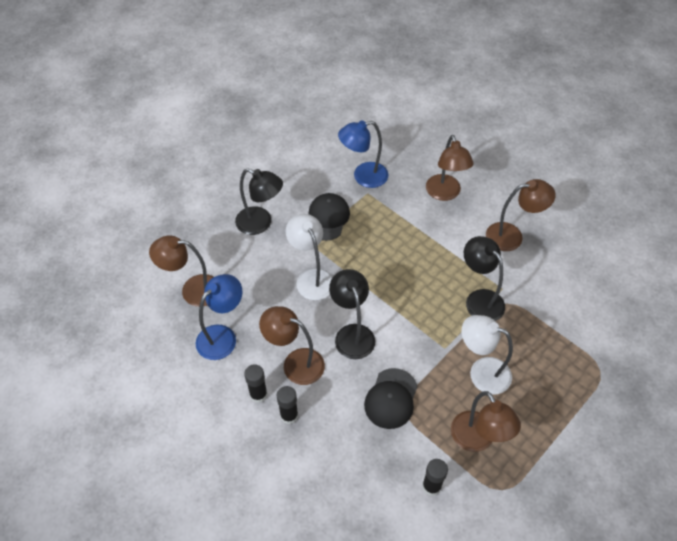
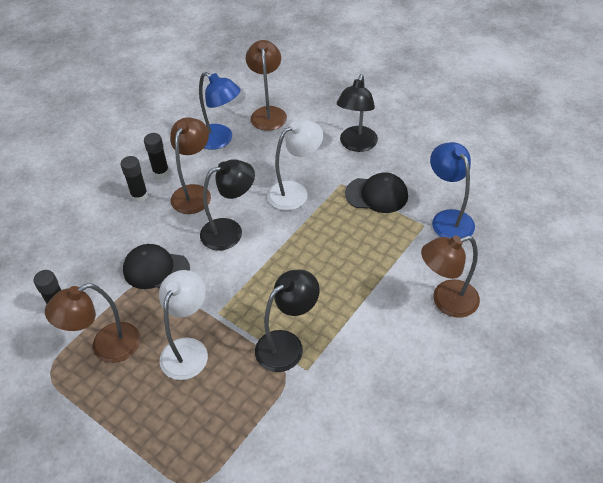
camera: 85 degrees right, 5 degrees down
brown lamp [486,179,556,251] -> none

